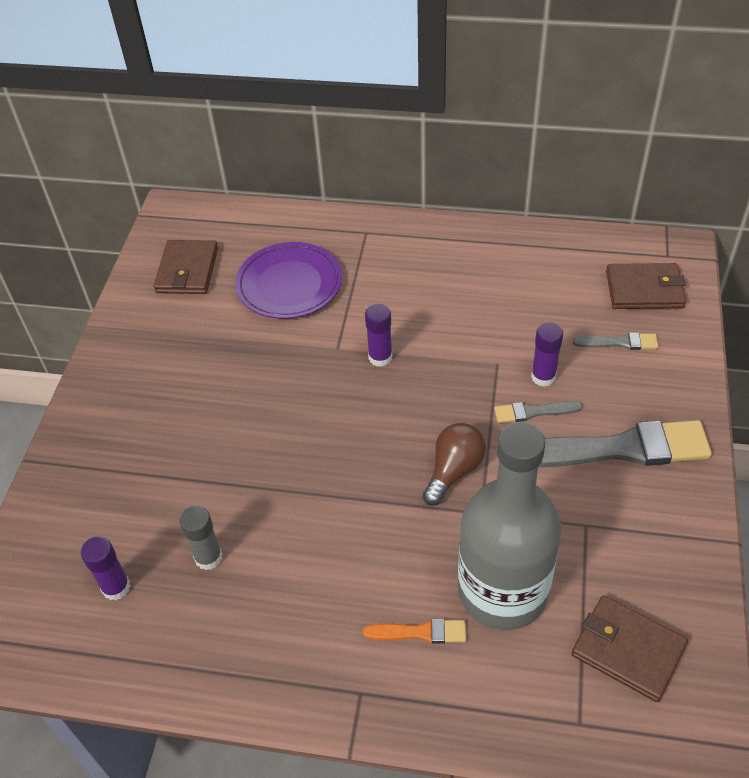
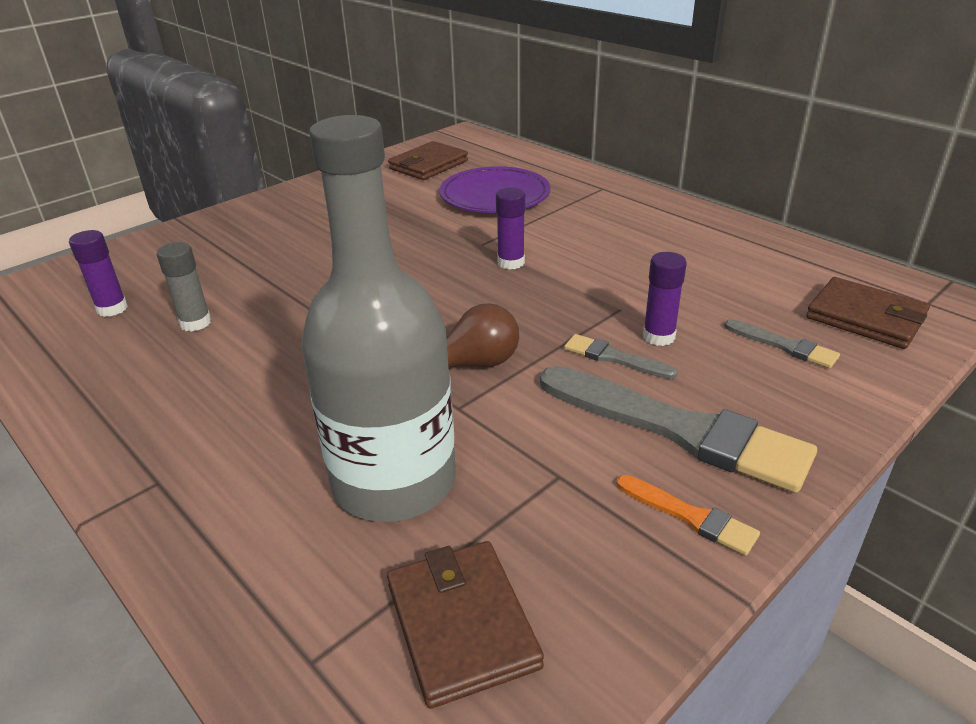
camera: 35 degrees right, 15 degrees down
orange brush [363,619,466,644] -> orange brush moved to [616,475,760,556]

